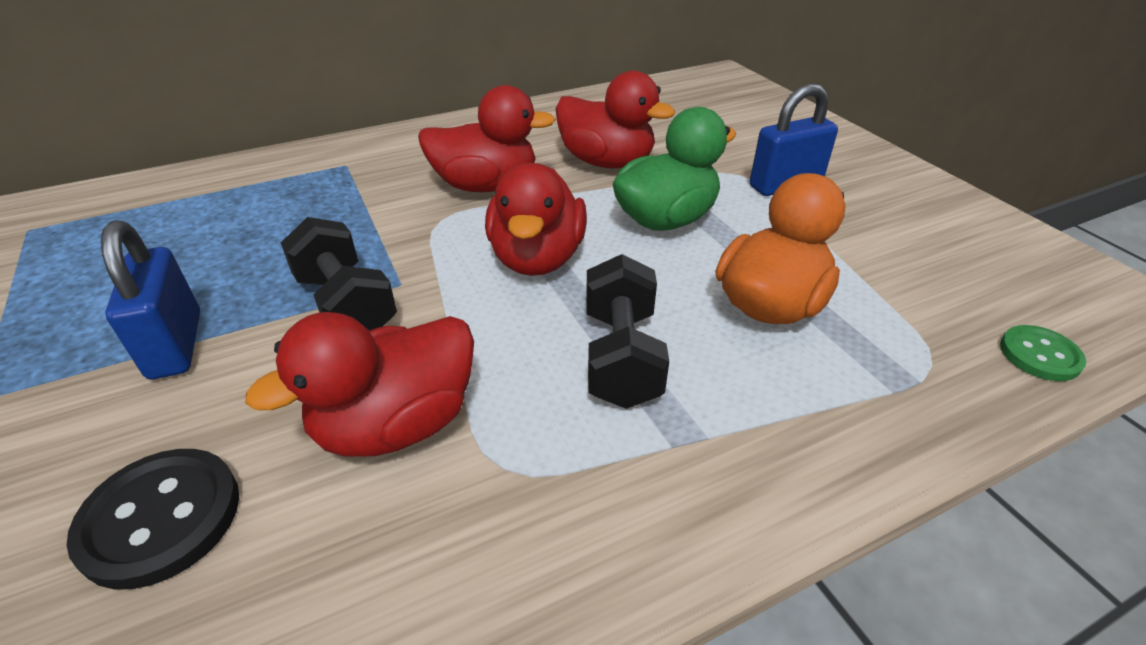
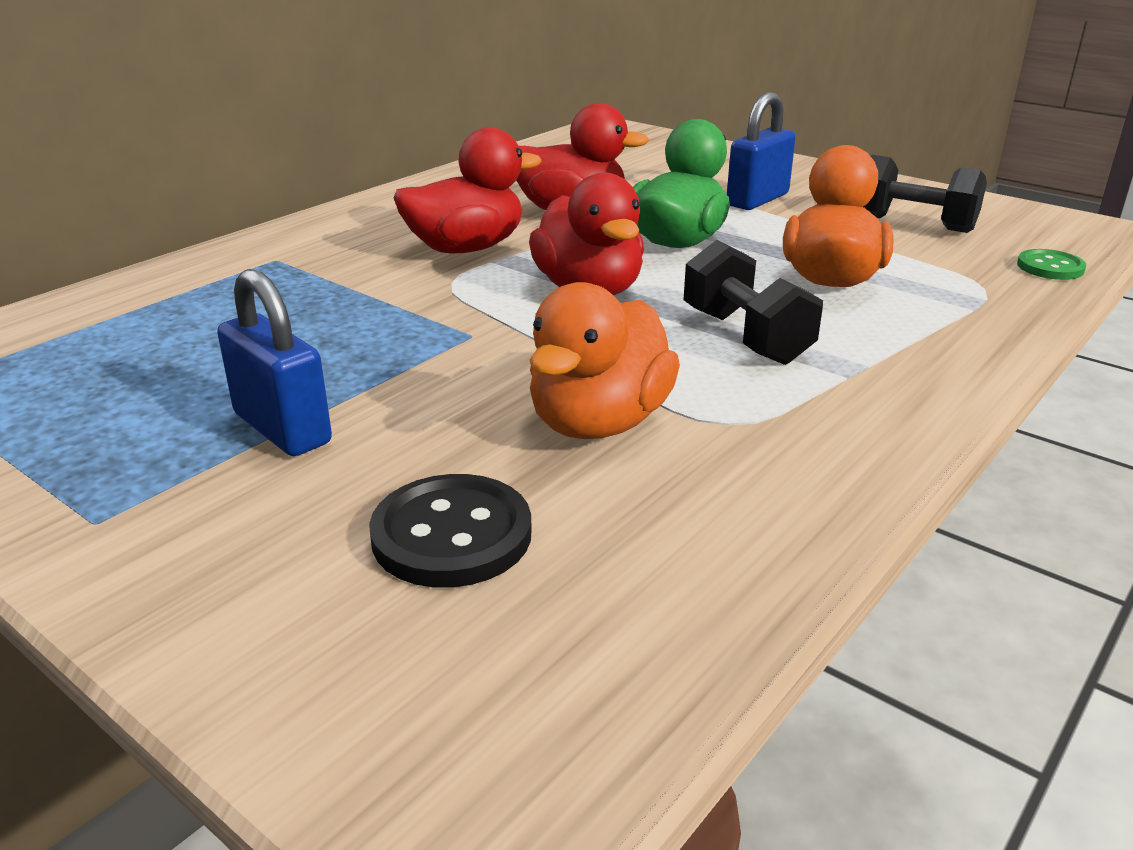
camera: 25 degrees left, 10 degrees down
red duck [245,312,474,457] -> orange duck [530,282,680,439]
black dumbbell [281,217,397,331] -> black dumbbell moved to [864,155,987,233]

